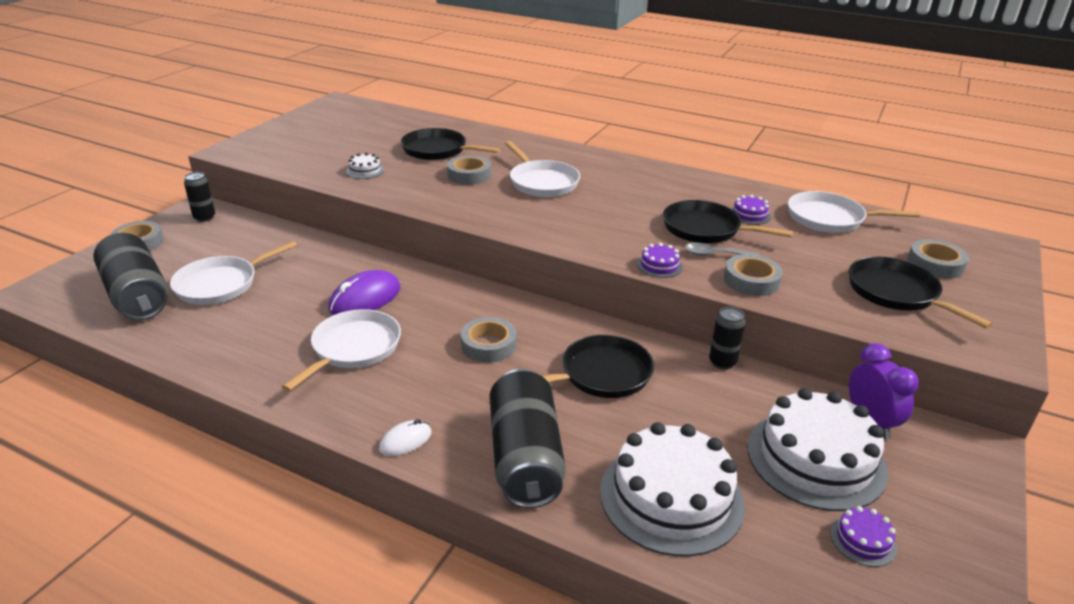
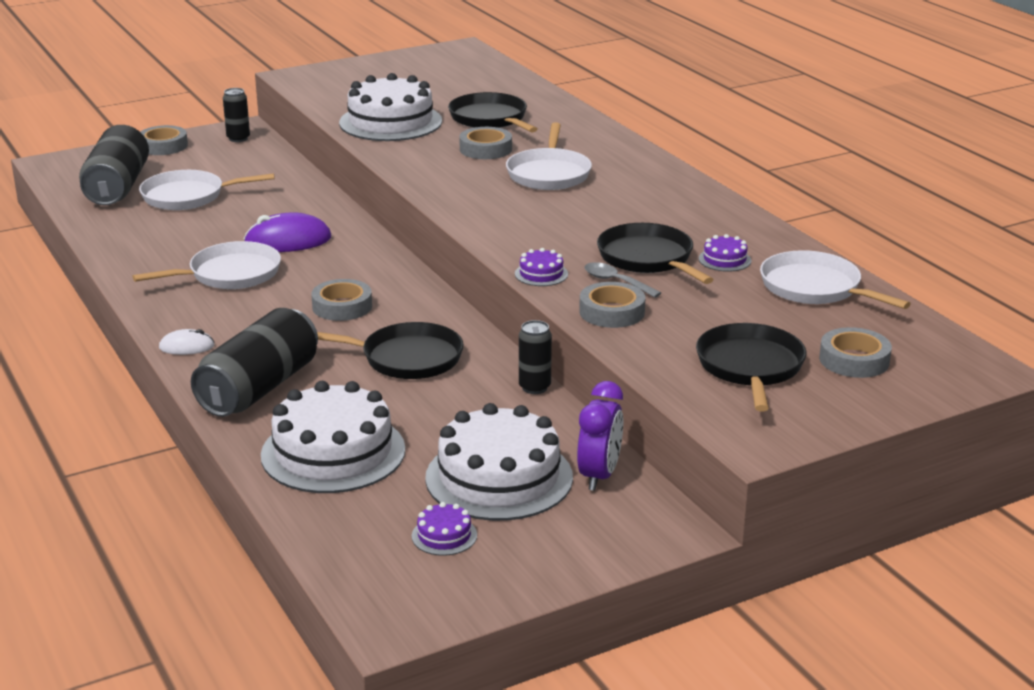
camera: 35 degrees right, 5 degrees down
white cake [346,153,384,179] -> white cake [339,73,442,141], size x2.38

